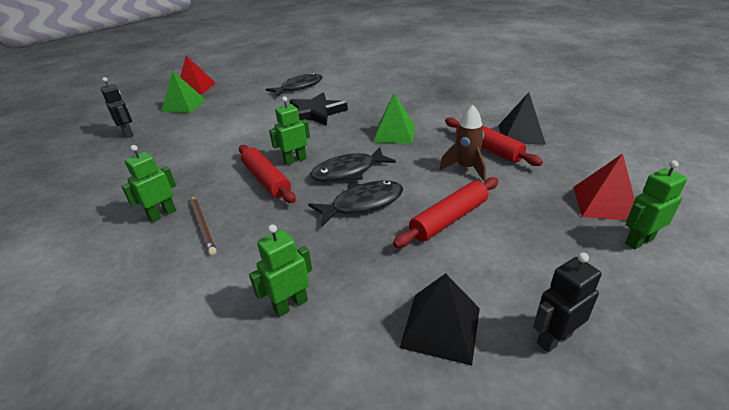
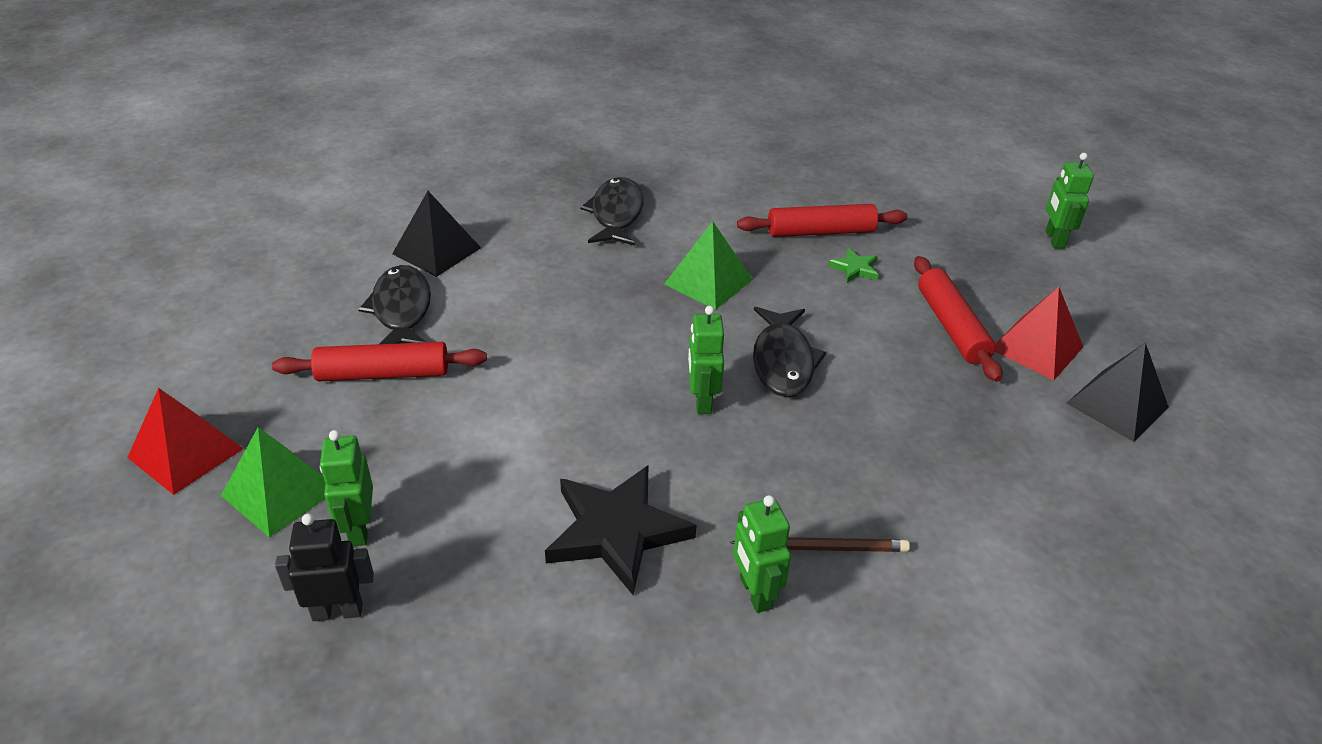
camera: 65 degrees left, 5 degrees up
red rolling pin [239,145,296,203] -> red rolling pin moved to [272,342,487,381]
green robot [249,224,312,317] -> green robot moved to [320,430,373,546]
black star [290,93,348,126] -> black star moved to [545,465,697,595]
black fish [308,181,403,226] -> black fish moved to [580,177,643,246]
brown rocket [439,105,486,181] -> green star [828,248,878,283]
black pyramid [498,92,546,144] -> black pyramid moved to [392,191,481,277]
black robot [533,253,602,353] -> none
red pyramid [573,153,635,221] -> red pyramid moved to [995,287,1083,380]

